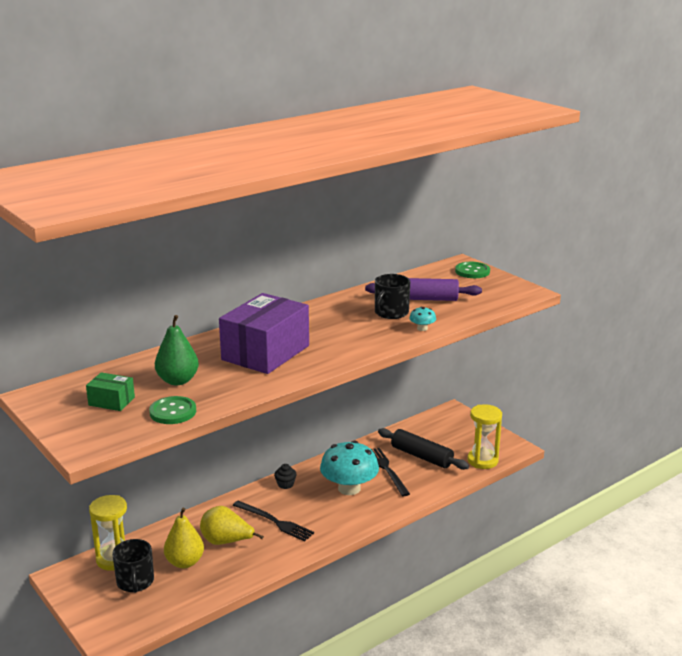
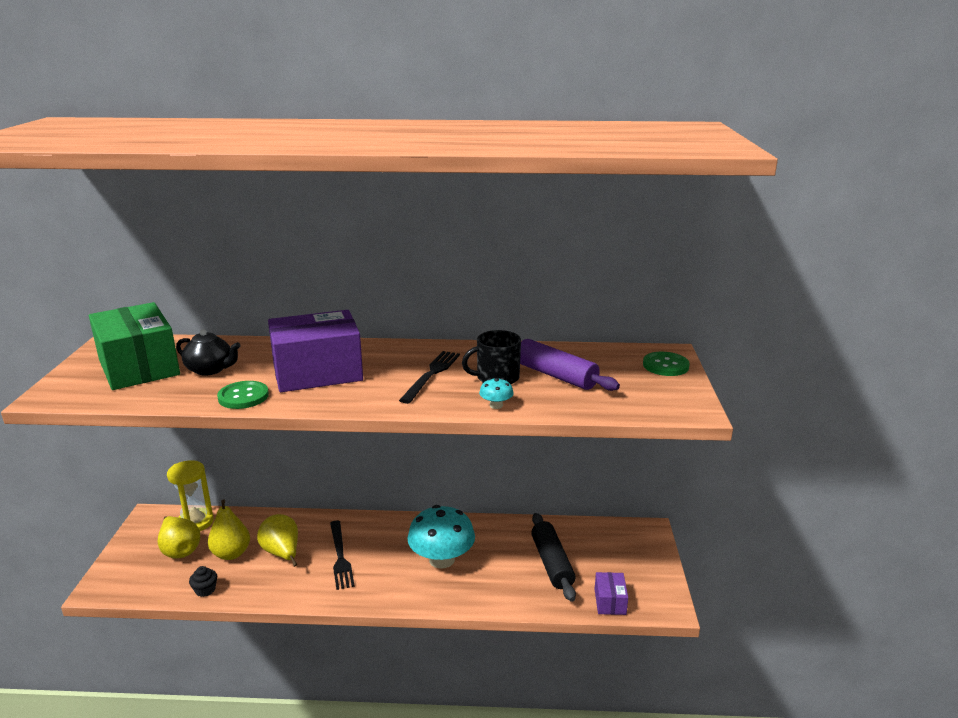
camera: 40 degrees right, 0 degrees up
green box [86,372,135,411] -> green box [89,302,180,390], size x2.18
black mug [112,539,154,593] -> yellow pear [158,516,200,559]
green button [149,396,196,424] -> green button moved to [217,381,269,409]
green pear [155,315,199,385] -> black teapot [176,329,241,376]
black cupcake [274,464,297,489] -> black cupcake moved to [189,566,217,597]
black fork [371,448,410,496] -> black fork moved to [399,351,460,404]
yellow hourglass [467,404,502,469] -> purple box [595,572,628,615]

